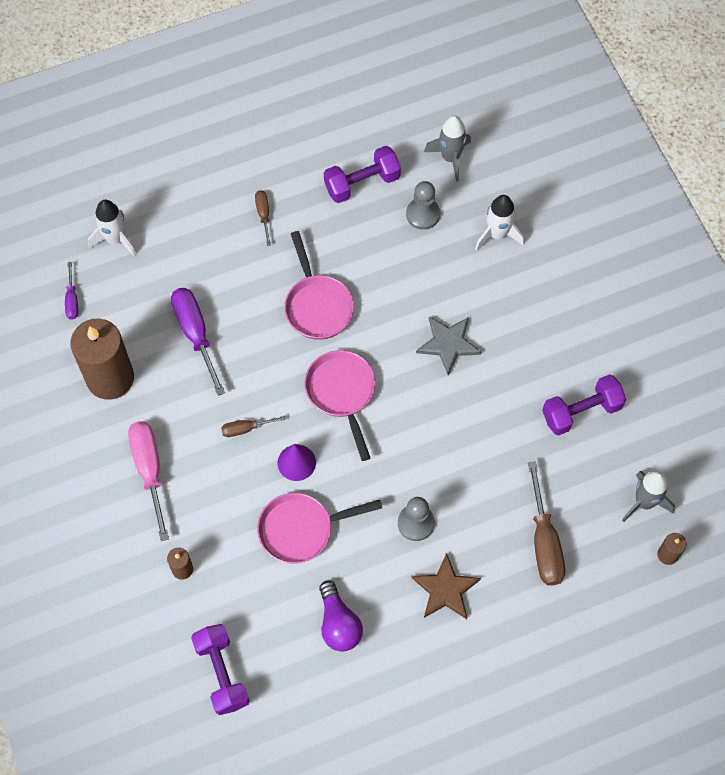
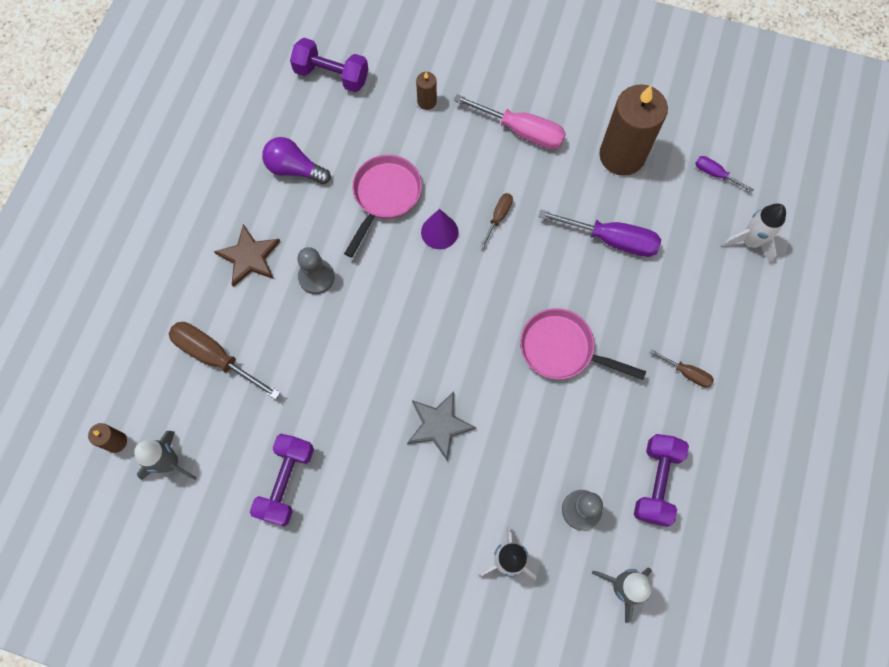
camera: 130 degrees right, 5 degrees up
pink pan [304,350,376,461] -> none

